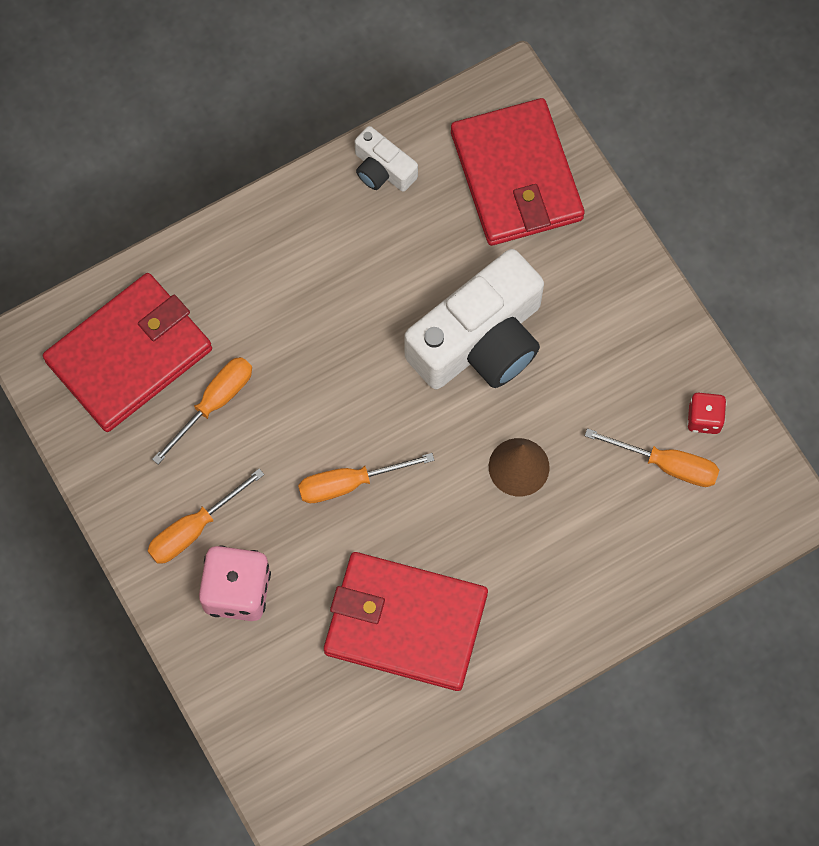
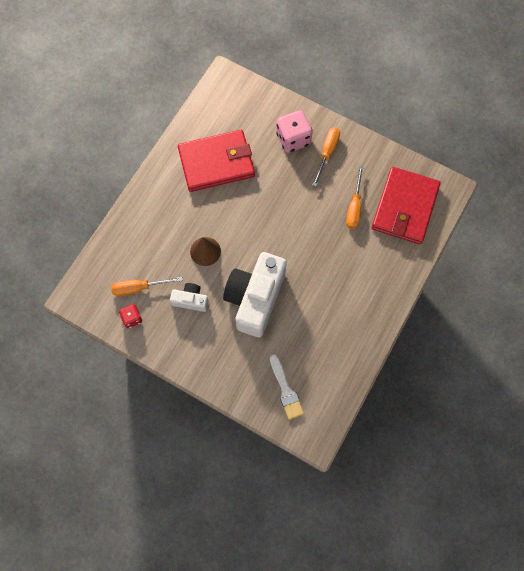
camera: 150 degrees right, 0 degrees up
orange screwdriver [298,453,435,503] -> none
white camera [355,126,418,192] -> white camera moved to [170,283,209,312]
red wallet [451,98,585,246] -> white brush [270,354,304,420]

